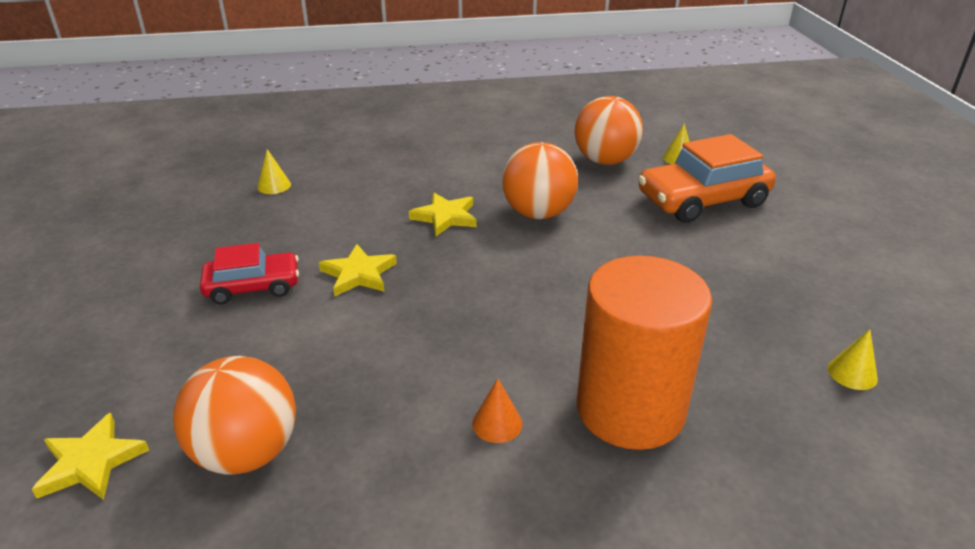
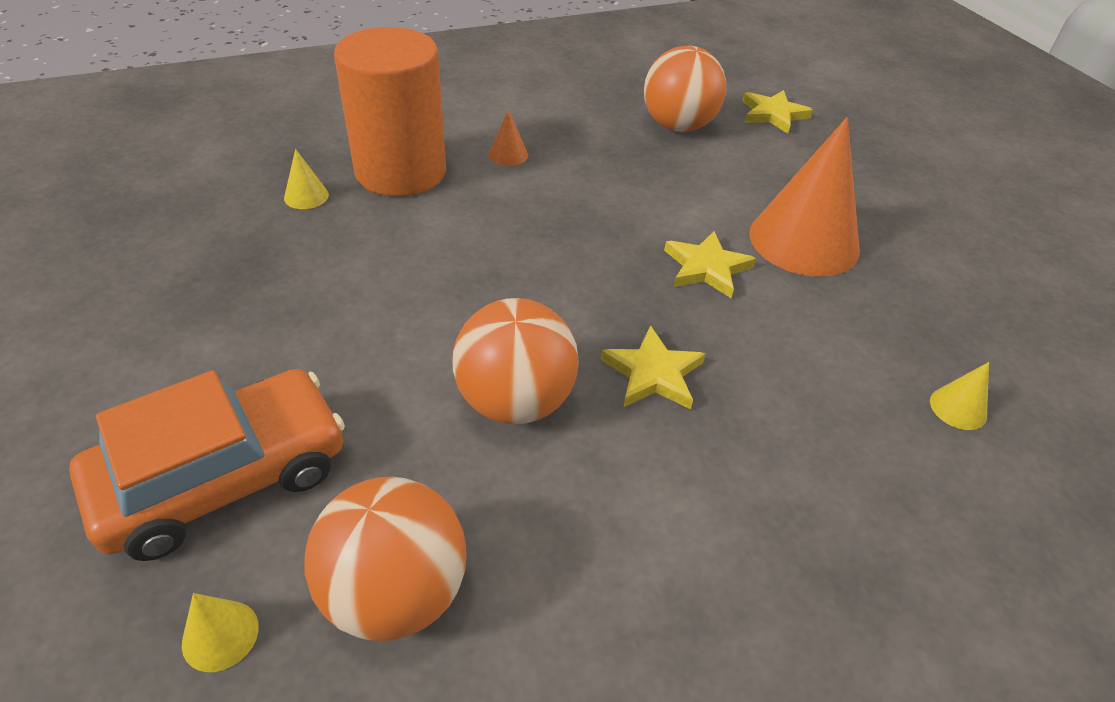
camera: 165 degrees right, 10 degrees up
red car [200,243,299,304] -> orange cone [750,117,860,277]
yellow cone [828,329,878,390] -> yellow cone moved to [284,149,329,209]

